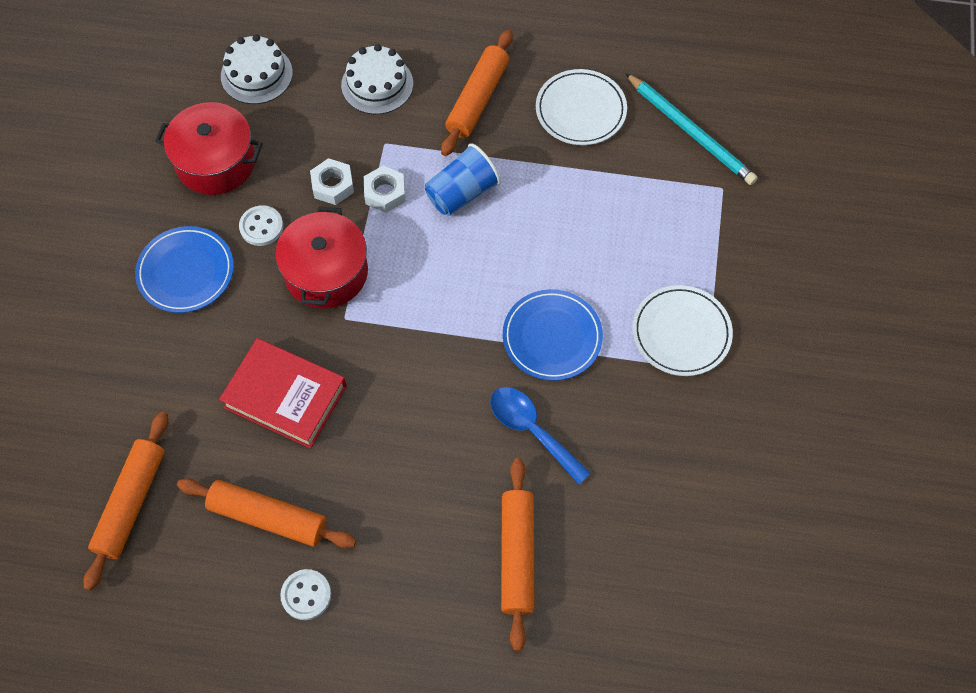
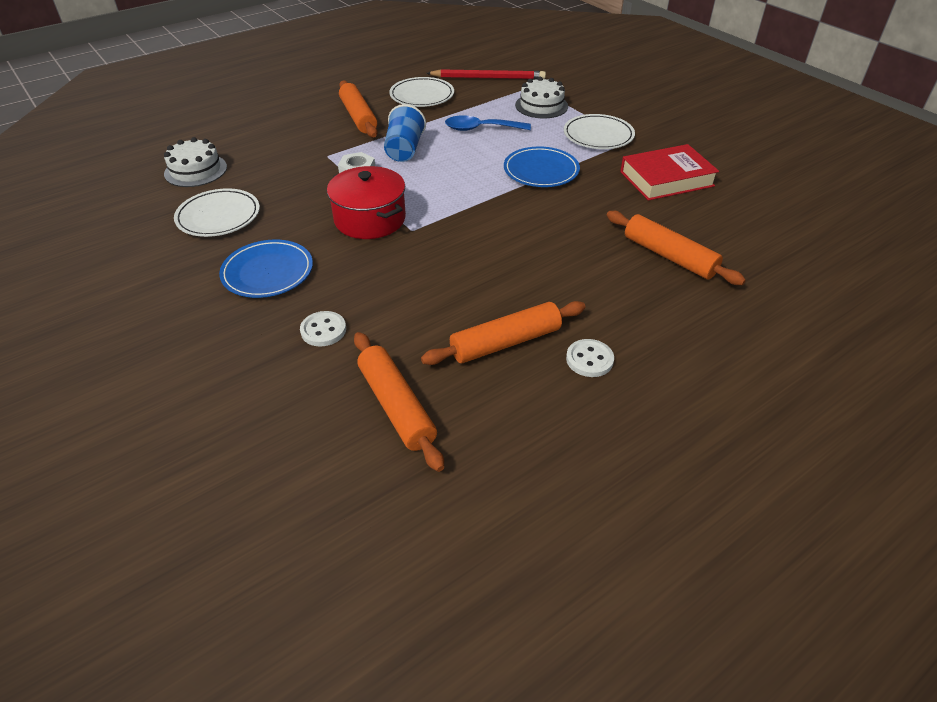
camera: 45 degrees left, 20 degrees down
red pot [155,102,263,195] -> white plate [174,188,260,237]
red book [219,338,347,449] -> red book moved to [620,144,719,201]
white button [239,205,283,246] -> white button moved to [300,311,346,347]
white nut [310,158,354,205] -> none
white cake [341,44,413,114] -> white cake moved to [515,77,568,118]
blue spoon [490,387,591,485] -> blue spoon moved to [445,115,531,131]
turquoise pencil [625,73,758,185] -> red pencil [426,69,546,79]

